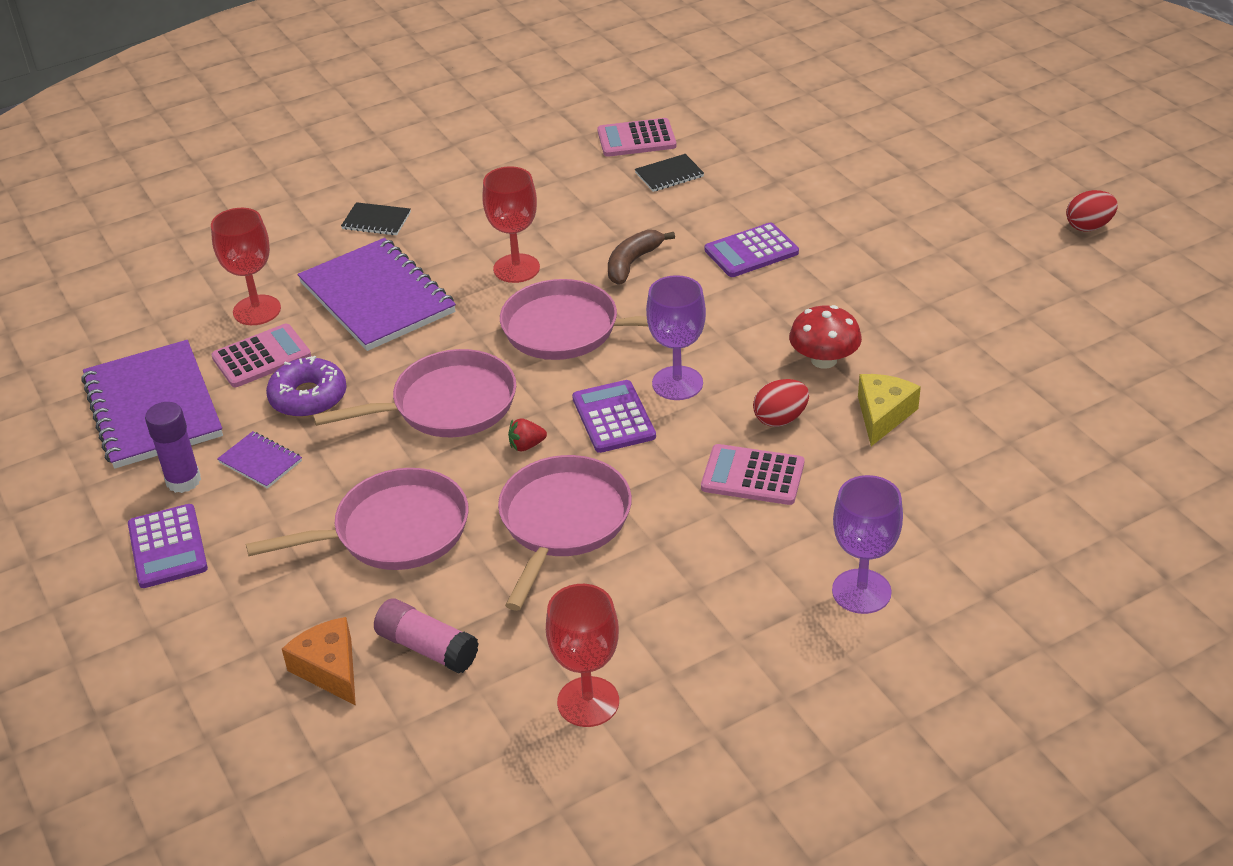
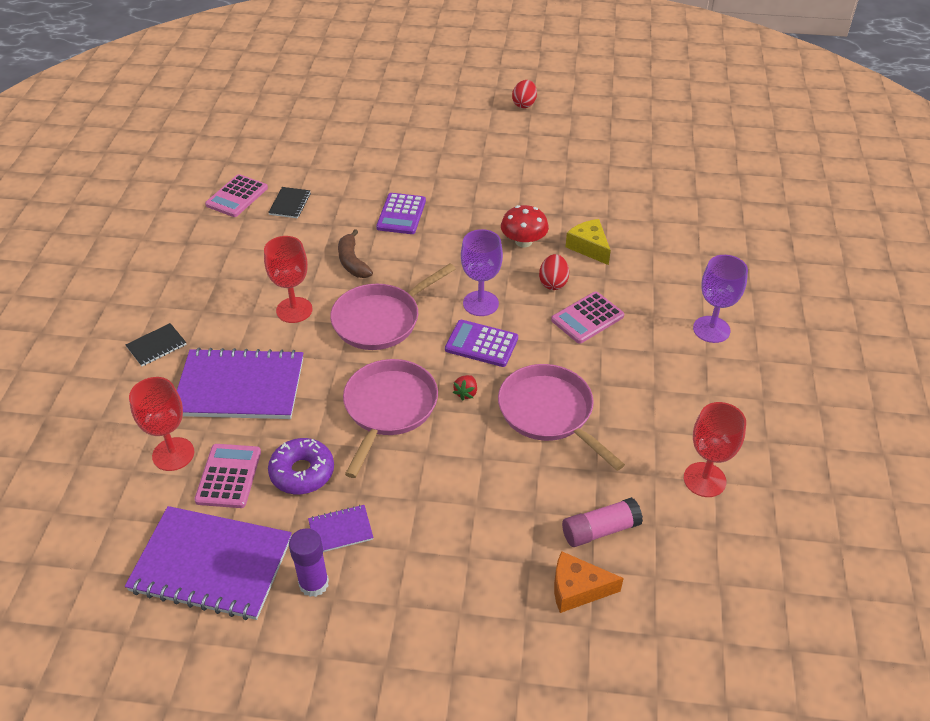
camera: 55 degrees left, 5 degrees up
purple calculator [128,504,208,588] -> none
pink pan [246,468,468,570] -> none

